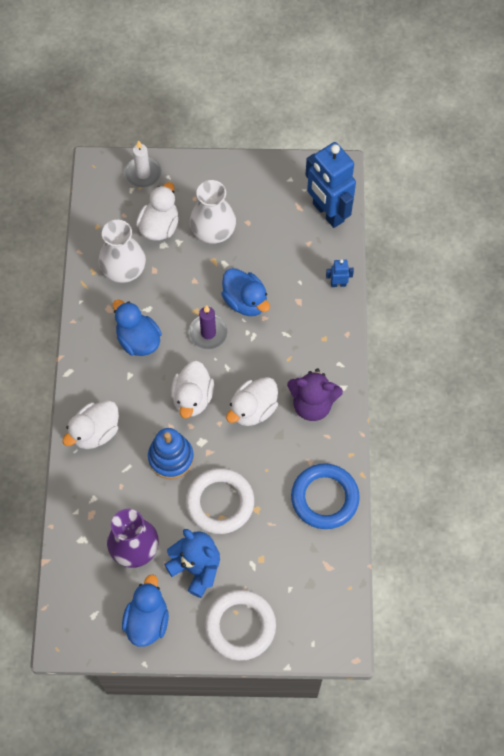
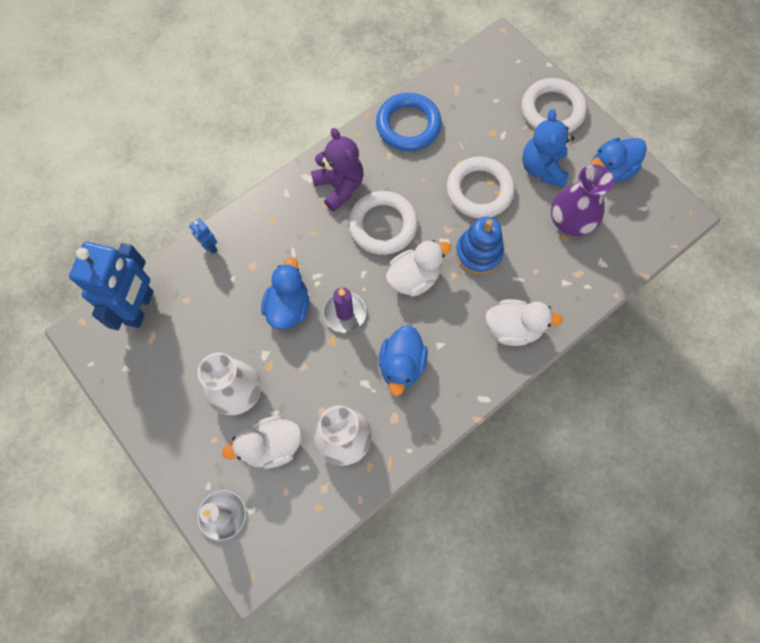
camera: 130 degrees left, 5 degrees up
white duck [226,377,278,426] -> white ring [349,191,418,255]

